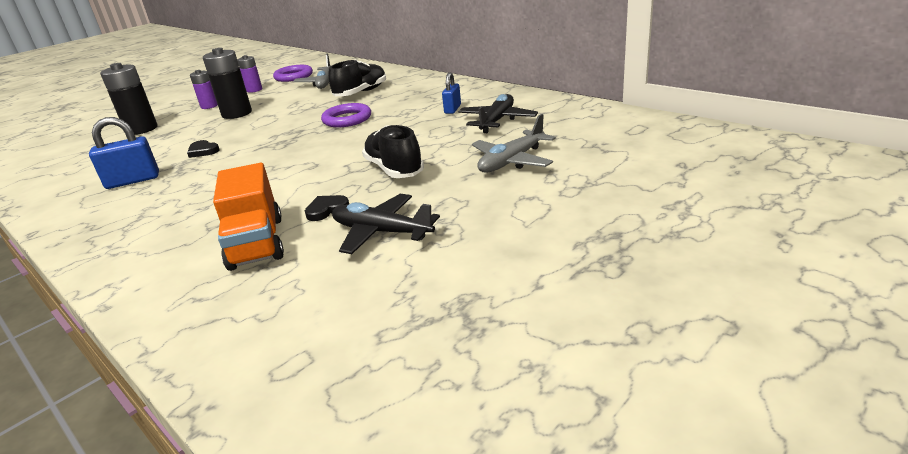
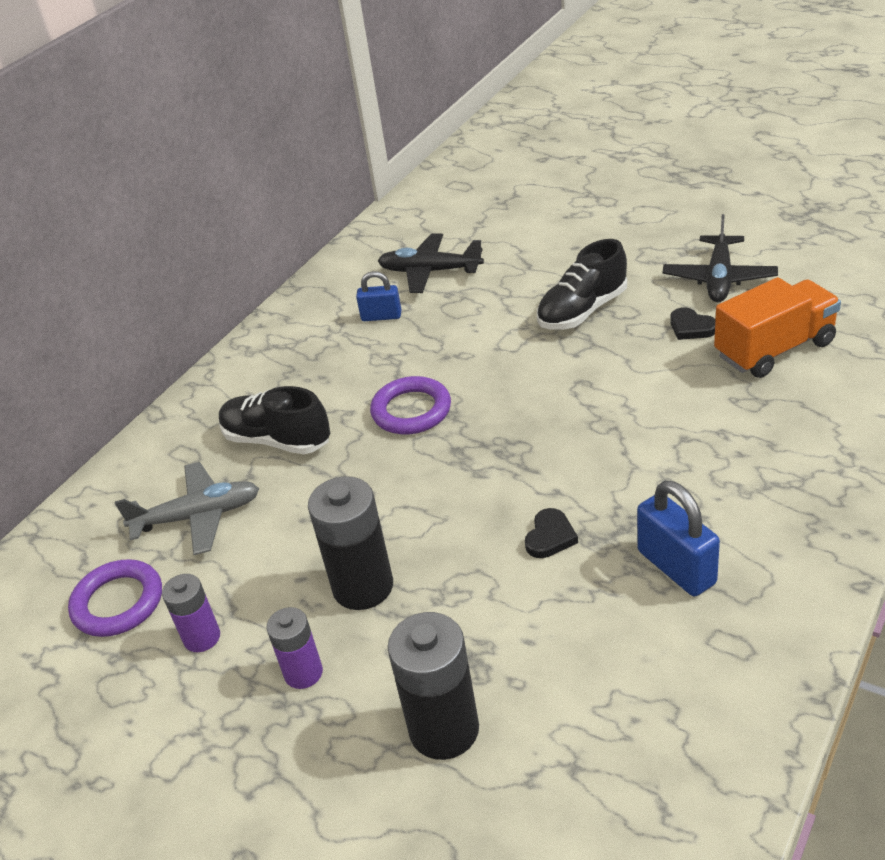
camera: 100 degrees left, 10 degrees up
grey plane [472,114,556,173] -> none

